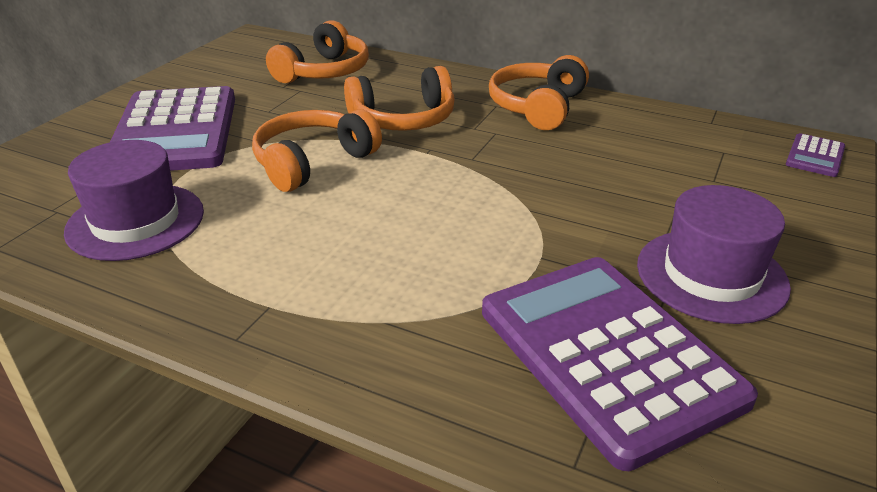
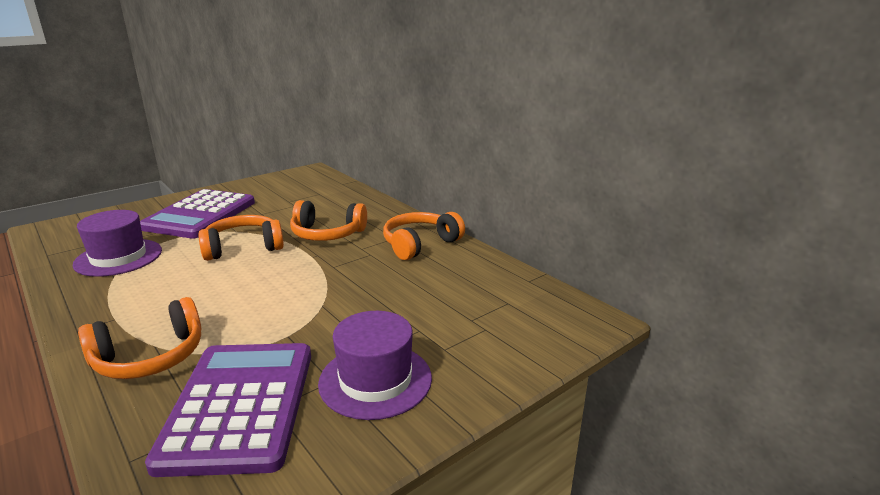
camera: 25 degrees right, 10 degrees down
orange headphones [266,20,369,83] -> orange headphones moved to [78,297,201,379]
purple calculator [786,133,845,177] -> none

